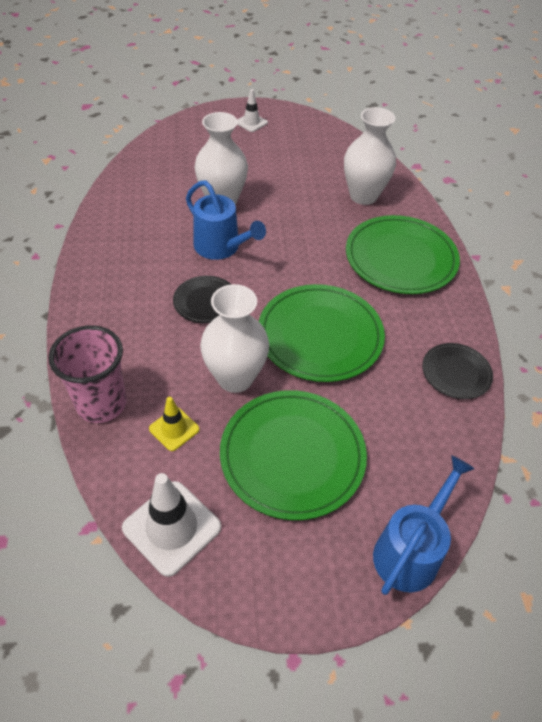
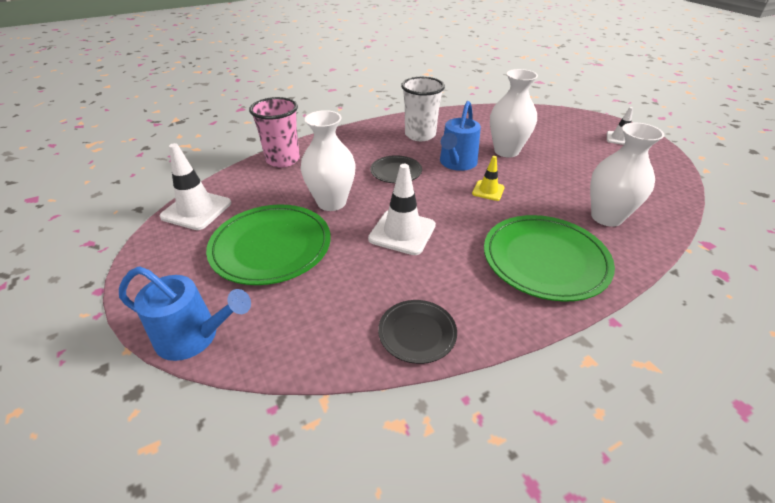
camera: 70 degrees right, 10 degrees down
yellow traffic cone [149,397,200,451] -> yellow traffic cone moved to [472,156,505,201]
green plate [259,284,385,382] -> white traffic cone [368,164,436,255]
none -> white cup [401,77,445,141]

